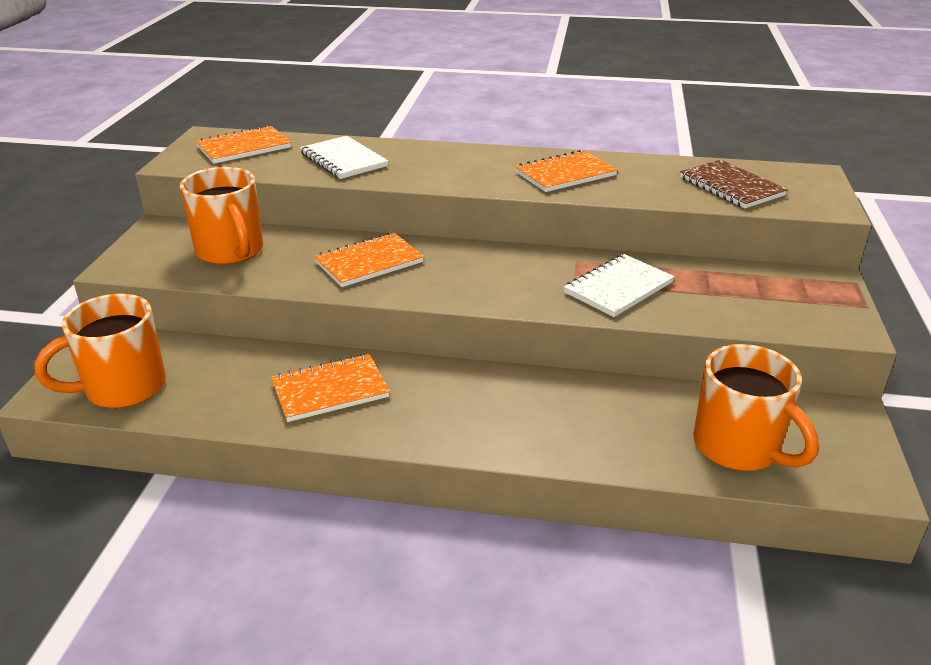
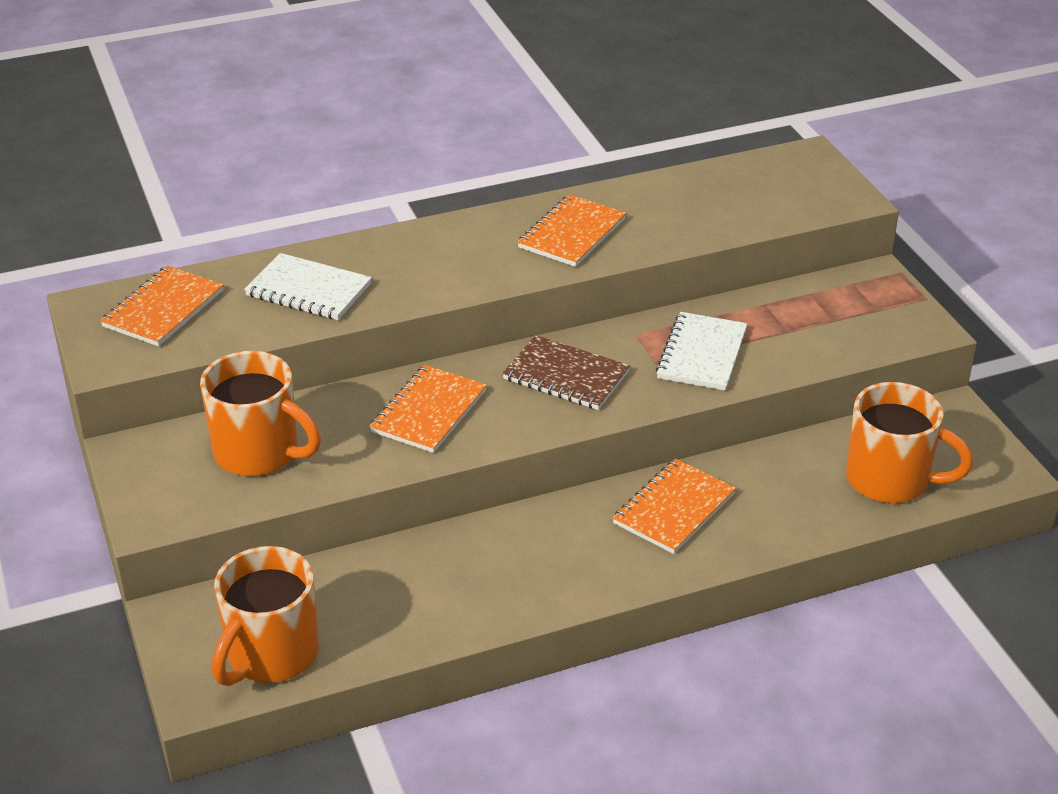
camera: 30 degrees left, 5 degrees up
orange notebook [271,354,390,422] -> orange notebook moved to [613,459,736,554]
brown notebook [680,160,788,208] -> brown notebook moved to [502,335,630,410]

